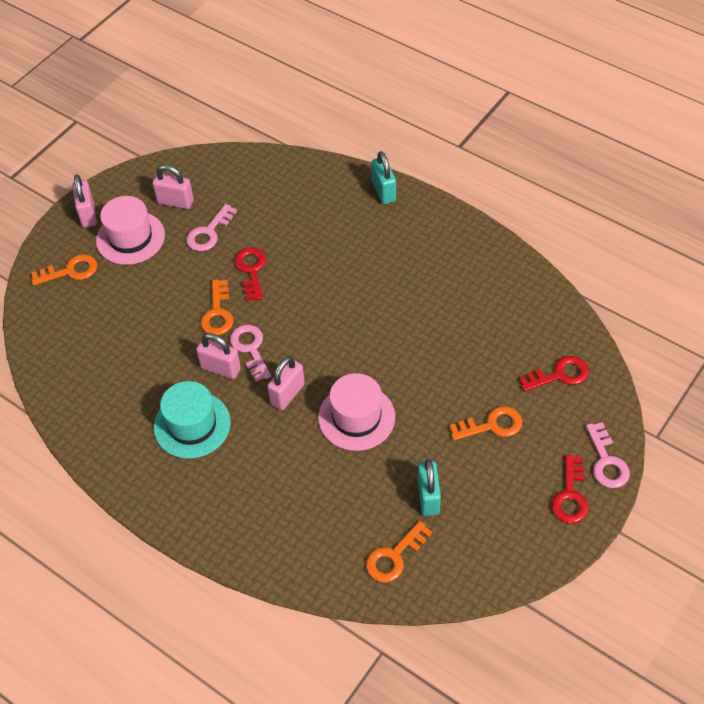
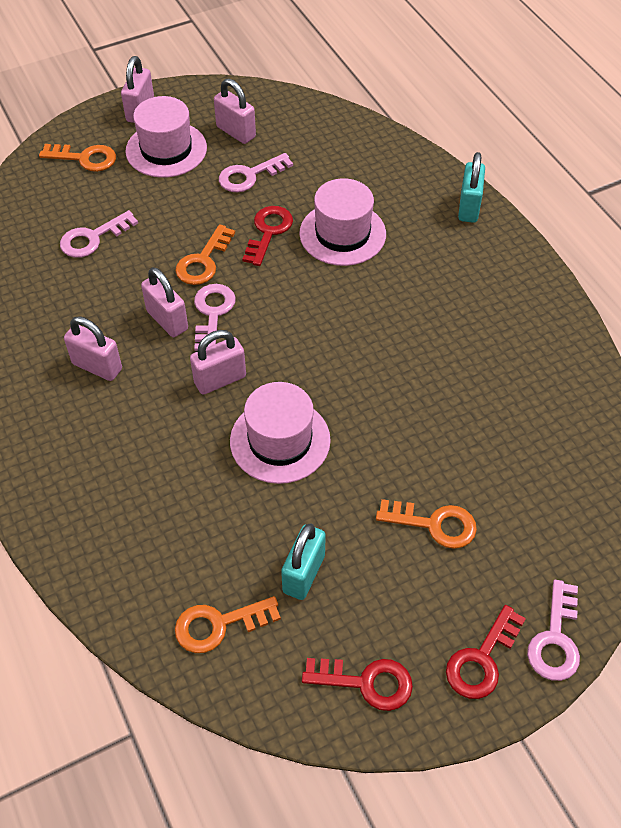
camera: 25 degrees right, 0 degrees up
turquoise hat [154,381,231,458] -> pink padlock [64,316,122,381]
red key [519,356,589,392] -> red key moved to [302,658,413,711]
none -> pink key [60,210,138,258]
none -> pink hat [299,178,386,266]

